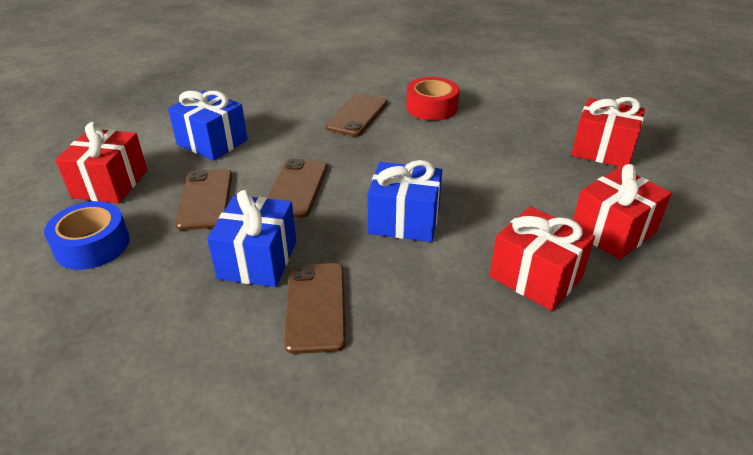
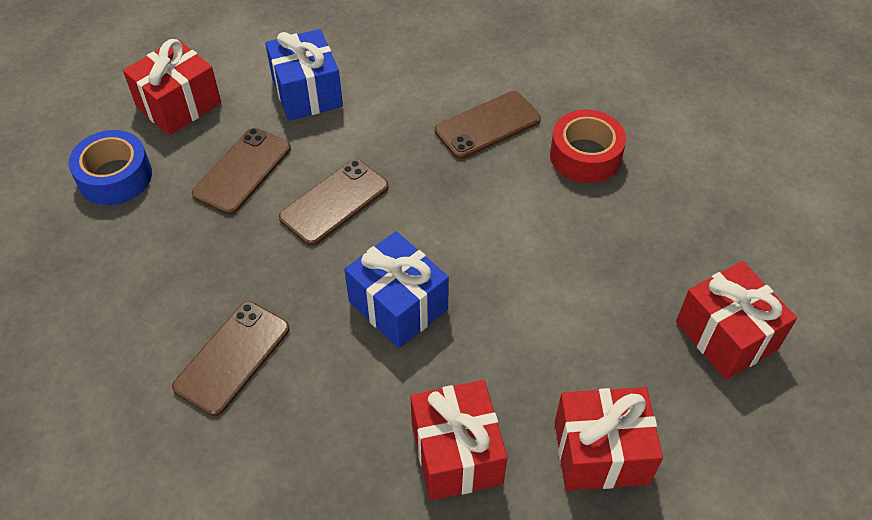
camera: 35 degrees right, 15 degrees up
blue gift [207,190,296,287] -> none

